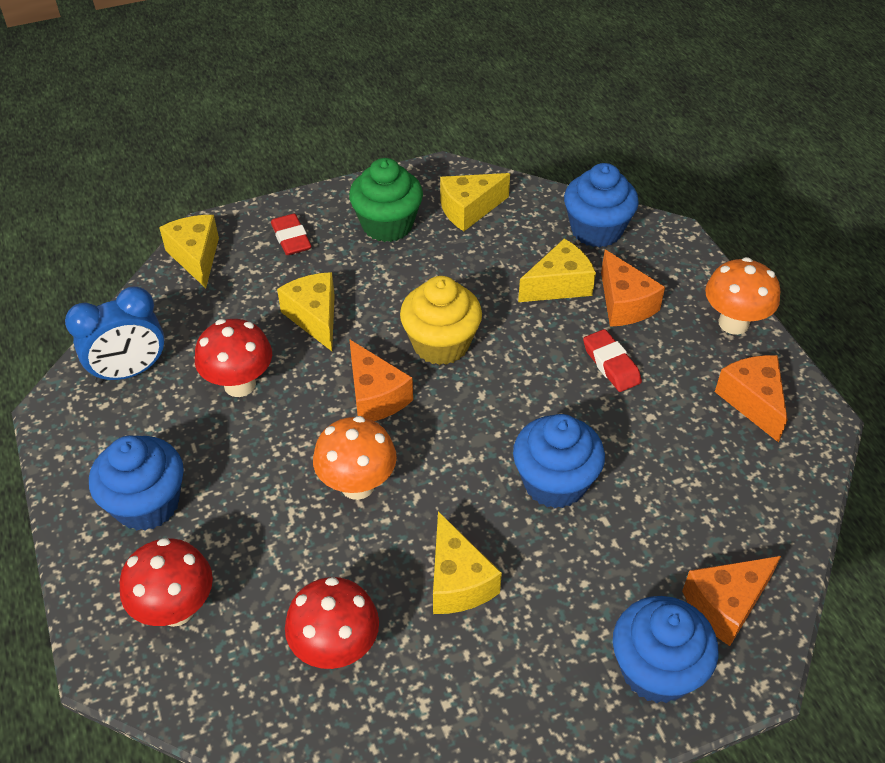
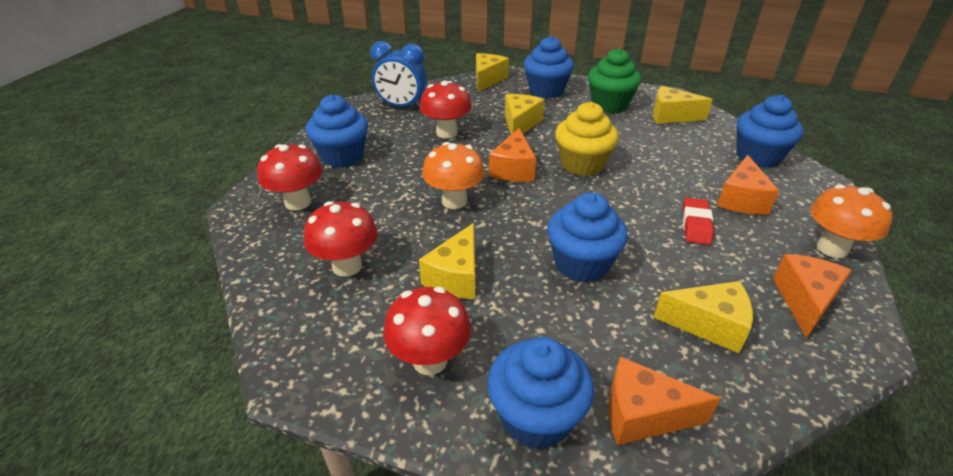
camera: 40 degrees right, 10 degrees down
red eraser [271,213,312,255] -> blue cupcake [524,36,574,98]
yellow cheese [518,239,596,302] -> yellow cheese moved to [653,281,753,353]
none -> red mushroom [383,287,471,375]

